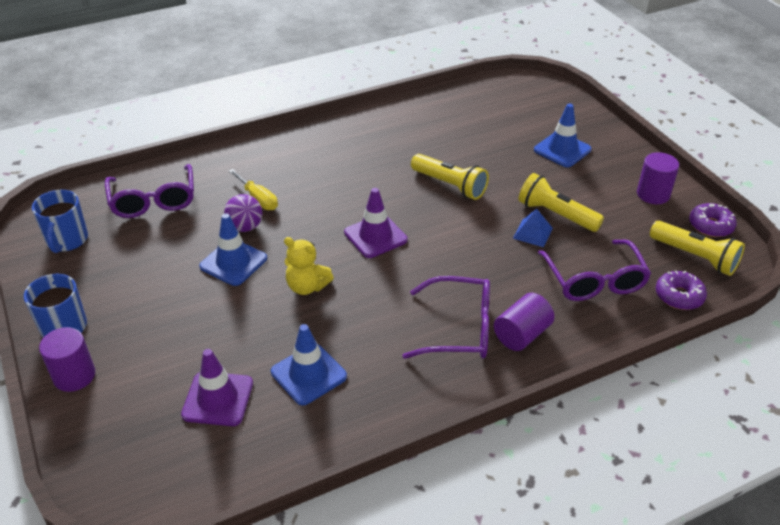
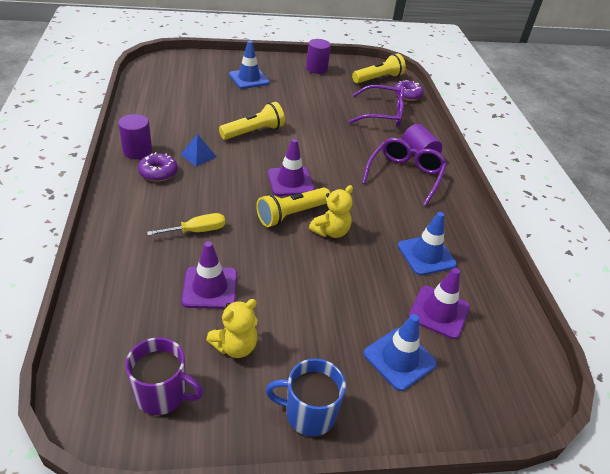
camera: 75 degrees left, 0 degrees up
blue mug [32,190,88,253] -> purple mug [125,337,204,415]
purple cylinder [39,327,95,392] -> purple cylinder moved to [118,114,152,159]
purple glasses [105,164,194,218] -> none
blue traffic cone [199,213,267,286] -> blue traffic cone moved to [364,314,437,391]
purple ball [224,194,262,232] -> none
blue pyramid [513,209,553,247] -> blue pyramid moved to [180,134,217,167]
yellow flashlight [518,173,604,232] -> yellow flashlight moved to [256,188,330,227]
purple donut [689,203,737,237] -> purple donut moved to [138,152,178,182]
none -> purple traffic cone [181,241,237,309]
none -> yellow teddy bear [206,299,258,358]

